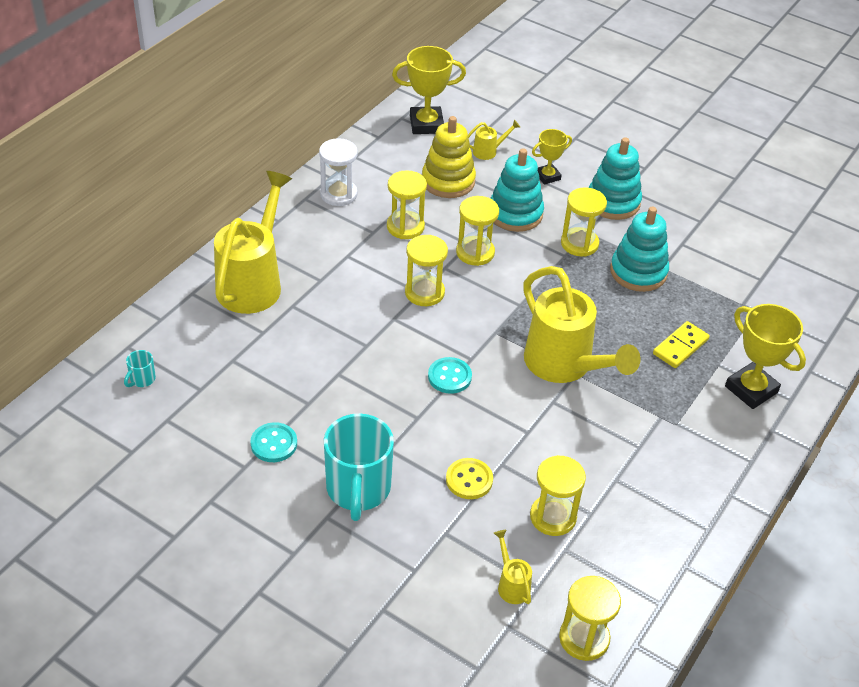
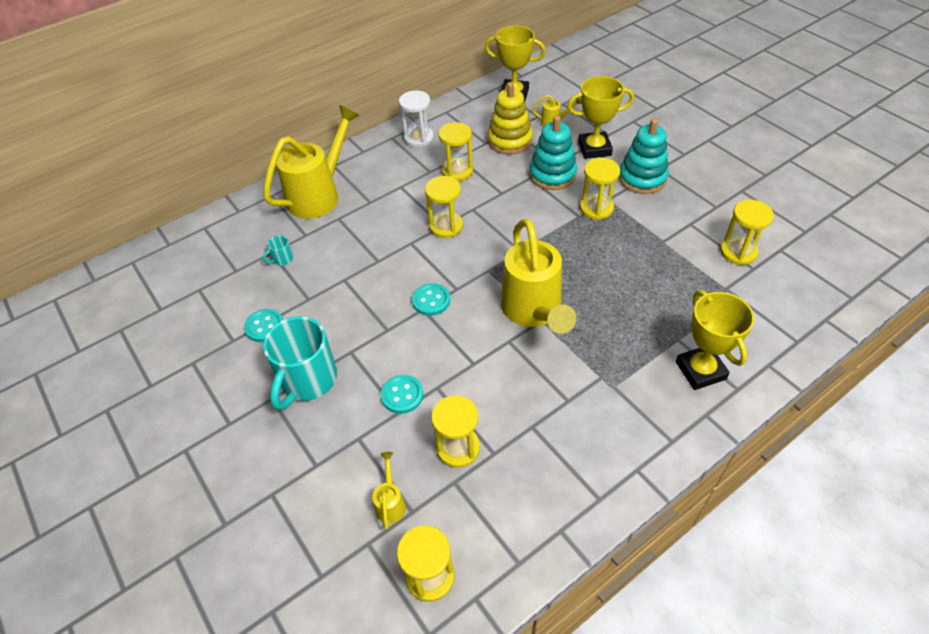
camera: 25 degrees right, 5 degrees up
turquoise mug [124,350,156,387] -> turquoise mug moved to [263,235,293,266]
yellow button [446,458,493,499] -> turquoise button [381,375,423,414]
yellow hourglass [456,196,499,266] -> yellow hourglass moved to [720,200,774,265]
yellow trophy [532,129,572,185] -> yellow trophy [567,76,634,159], size x1.66
turquoise stacking toy [610,207,669,292] -> none
yellow domino [653,321,710,368] -> none

